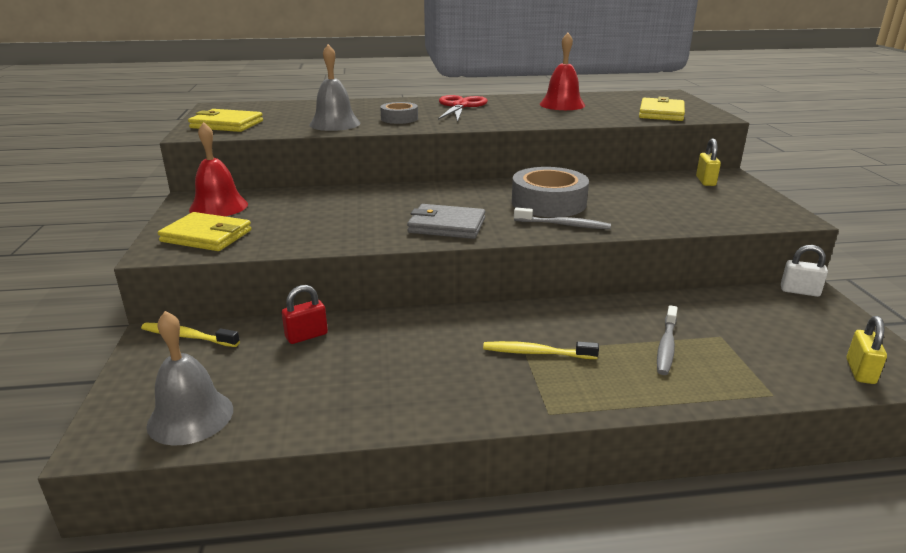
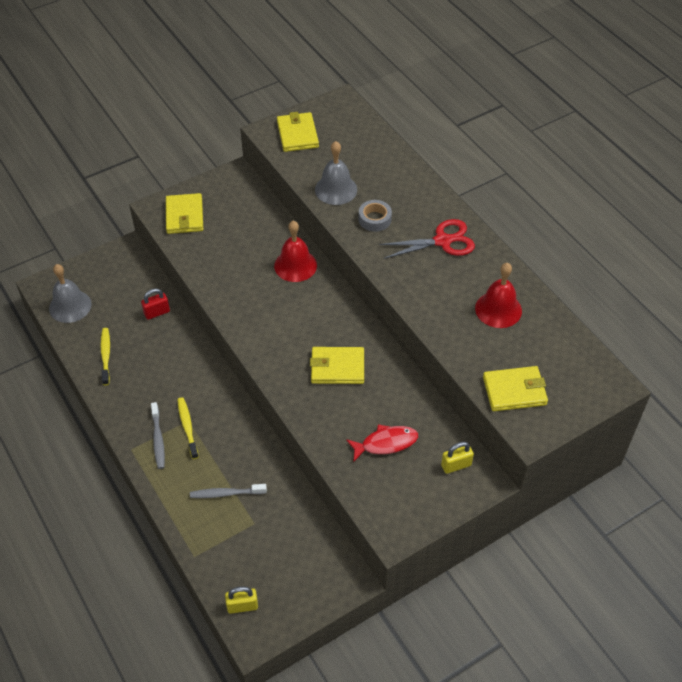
camera: 65 degrees right, 25 degrees up
yellow toothbrush [141,323,240,347] -> yellow toothbrush moved to [100,328,110,385]
red bell [189,122,248,216] -> red bell moved to [274,221,317,282]
red padlock [282,285,328,344] -> red padlock turned 60 degrees counterclockwise [141,289,170,320]
grey wallet [407,204,485,239] -> none
grey tape [512,167,589,217] -> yellow wallet [310,347,364,384]
grey toothbrush [514,207,611,229] -> grey toothbrush moved to [151,402,165,469]
white padlock [781,245,828,297] -> none
none -> red fish [346,424,418,462]

